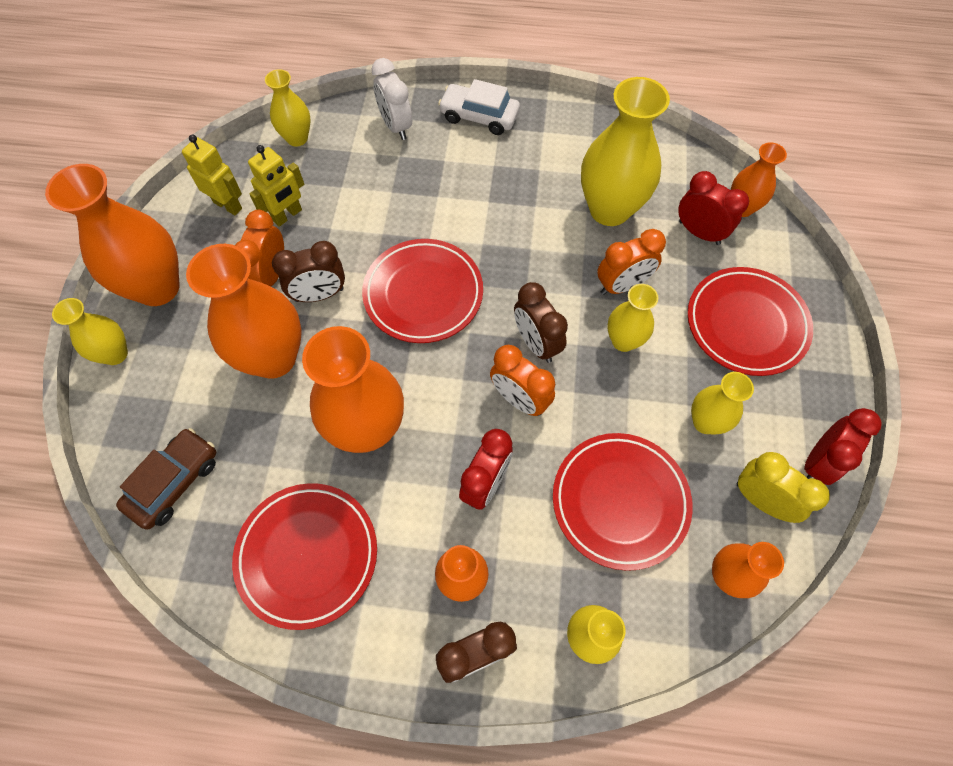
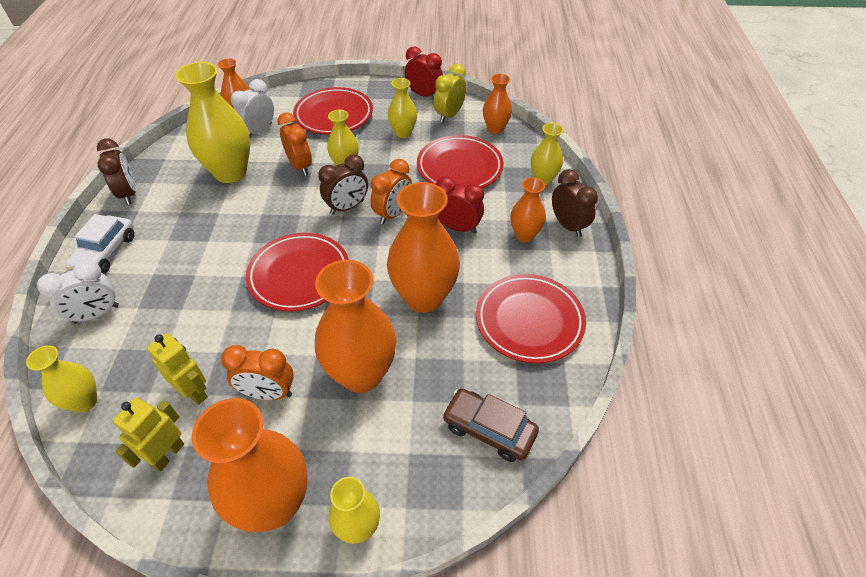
camera: 95 degrees left, 15 degrees down
brown clock [272,241,345,302] -> brown clock moved to [97,138,136,205]
red clock [678,171,749,245] -> white clock [231,79,274,138]

